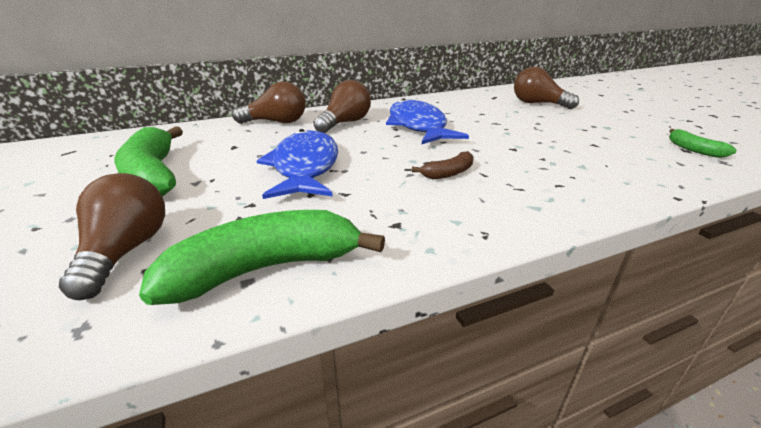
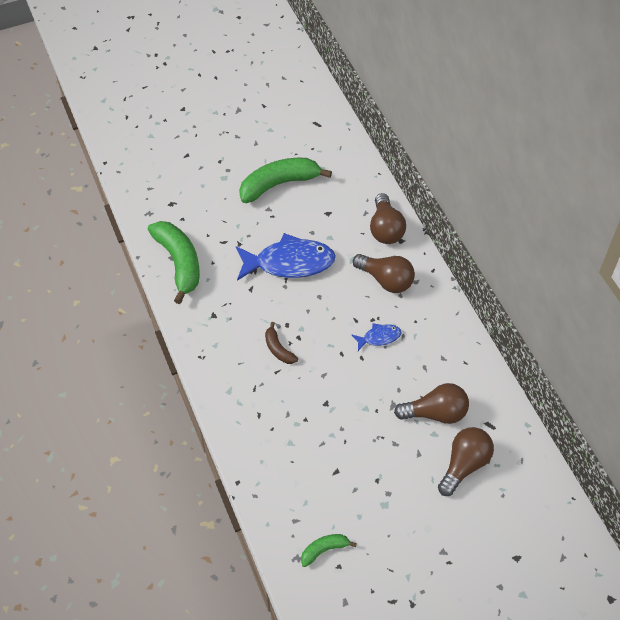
camera: 90 degrees right, 25 degrees up
brown light bulb [59,173,165,300] -> brown light bulb moved to [394,383,469,424]
blue fish [386,98,469,144] -> blue fish [352,323,401,351], size x0.47

